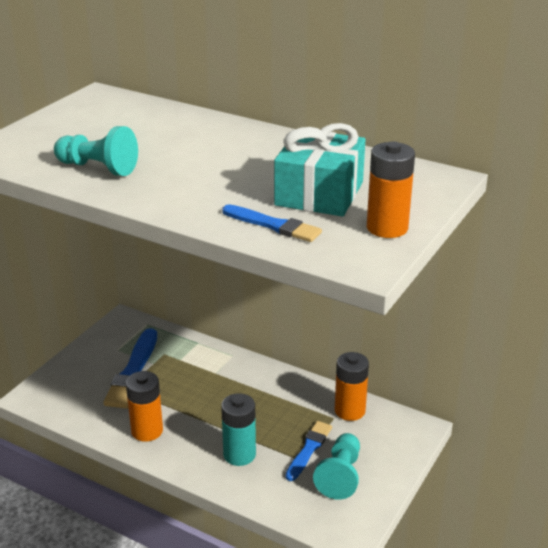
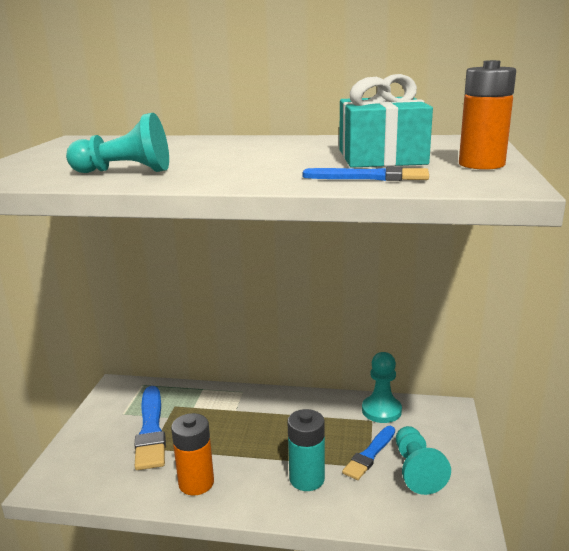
camera: 20 degrees left, 10 degrees down
blue brush [285,421,332,481] -> blue brush turned 150 degrees counterclockwise [342,426,395,480]
orange battery [335,352,369,421] -> turquoise pawn [362,352,402,423]

